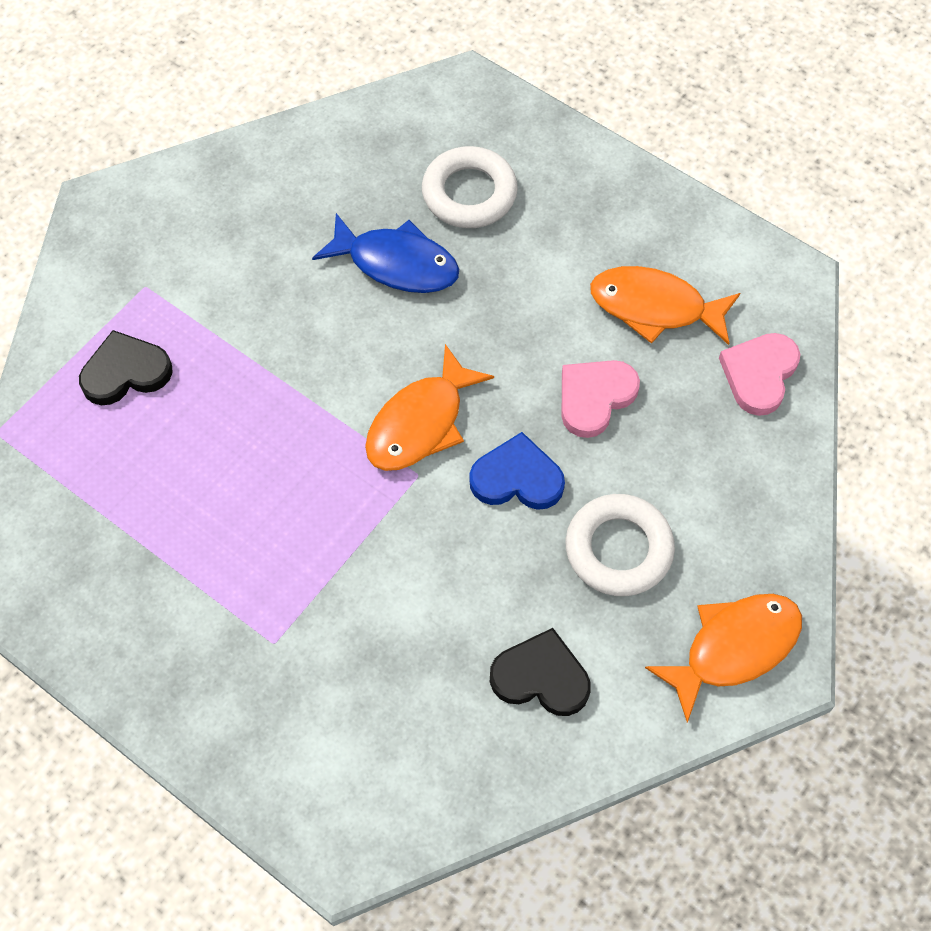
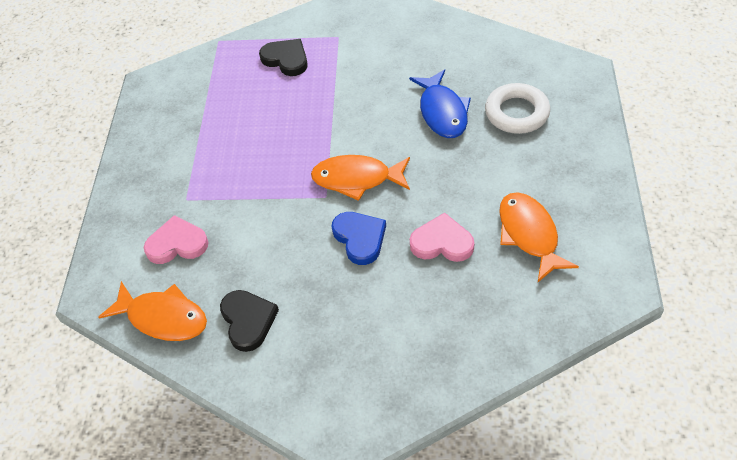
camera: 60 degrees right, 10 degrees down
white ring [566,494,675,596] -> none
orange fish [645,594,802,723] -> orange fish moved to [99,281,207,341]
pink heart [719,333,800,416] -> pink heart moved to [144,215,209,264]

